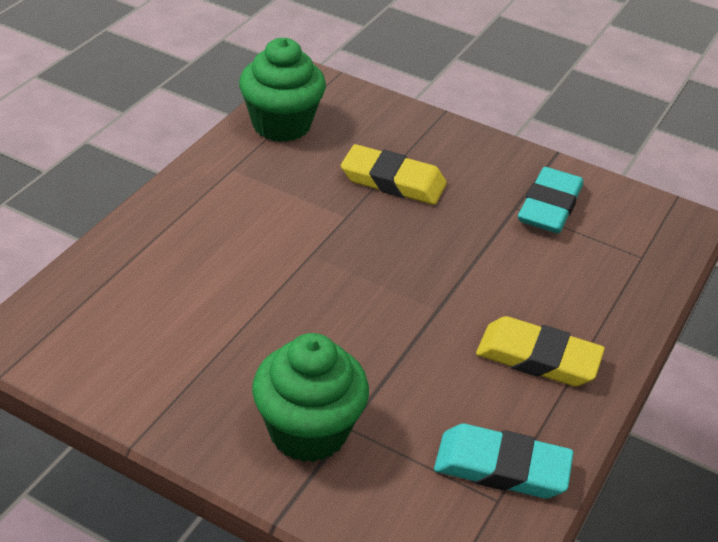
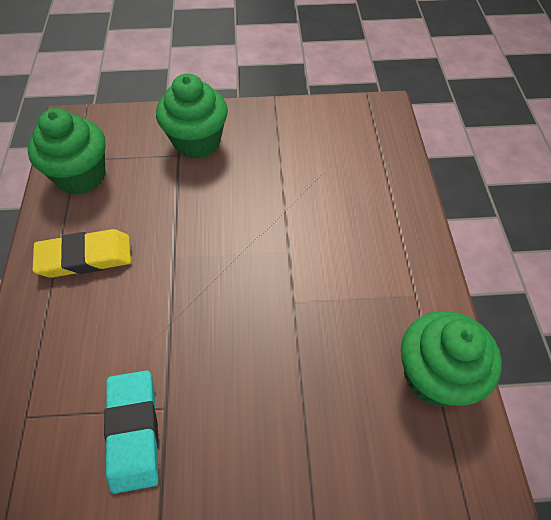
camera: 150 degrees right, 15 degrees up
yellow eraser [341,144,447,205] -> none
turquoise eraser [434,424,574,499] -> green cupcake [28,108,106,195]

